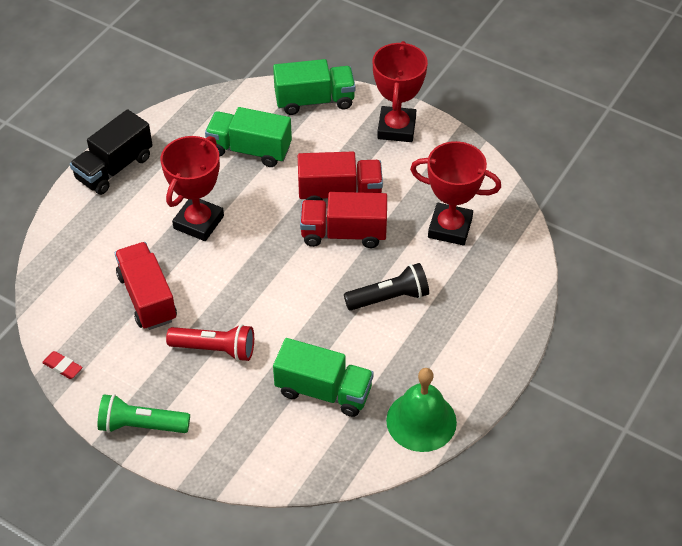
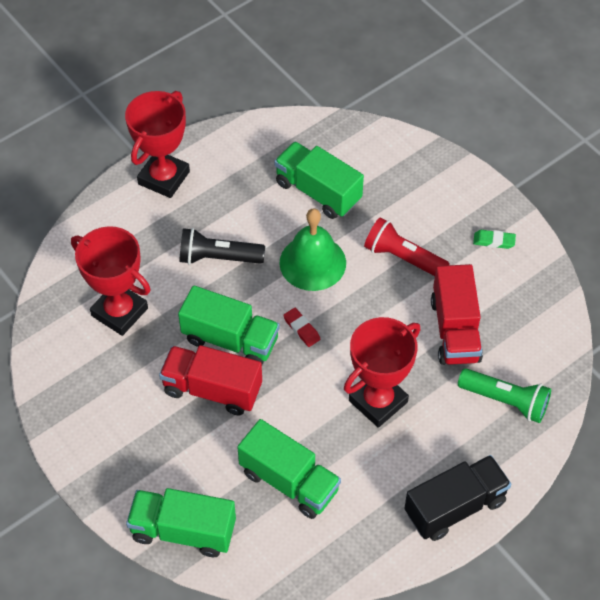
camera: 160 degrees left, 5 degrees up
red eraser [42,351,82,379] -> red eraser moved to [283,308,320,347]
green flashlight [98,394,190,433] -> green flashlight moved to [458,368,551,423]
red truck [300,192,387,248] -> green truck [178,285,280,365]
red trophy [373,41,428,142] -> red trophy moved to [125,91,190,198]
green bell [386,368,457,452] -> green bell moved to [279,208,346,291]
none -> green eraser [473,230,516,249]

